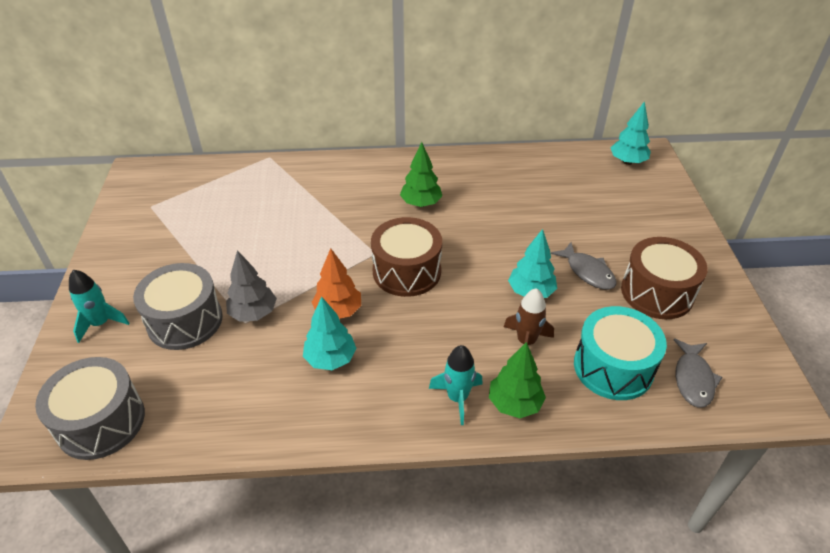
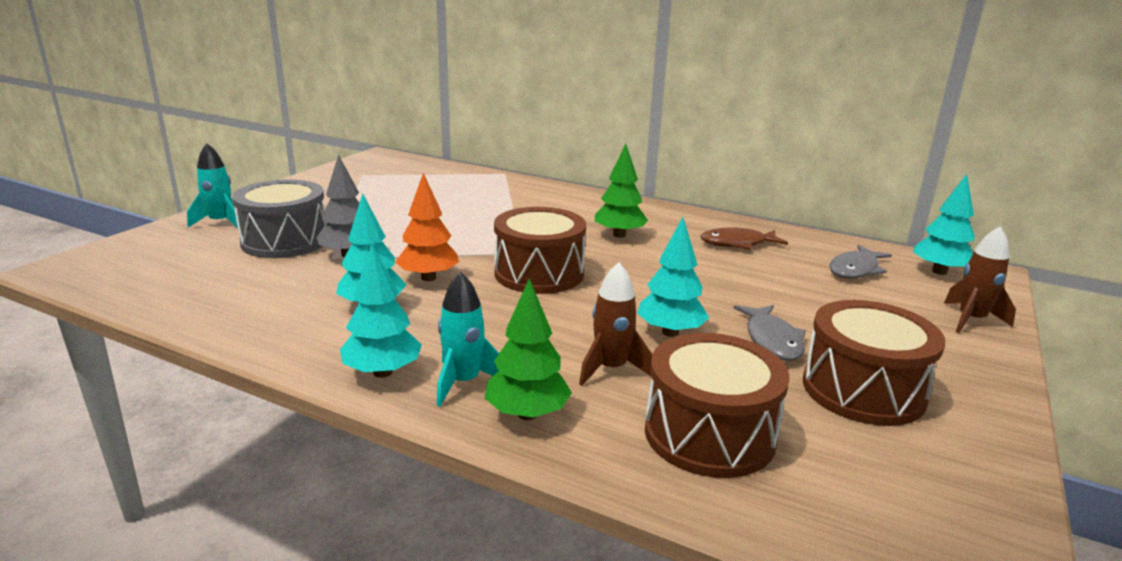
camera: 30 degrees right, 20 degrees down
grey drum [35,357,145,460] -> none
turquoise drum [574,306,667,400] -> brown drum [645,333,790,478]
grey fish [673,339,723,408] -> grey fish moved to [829,245,892,279]
none -> turquoise tree [340,245,422,378]
none -> brown fish [701,227,788,250]
none -> brown rocket [944,226,1016,333]

